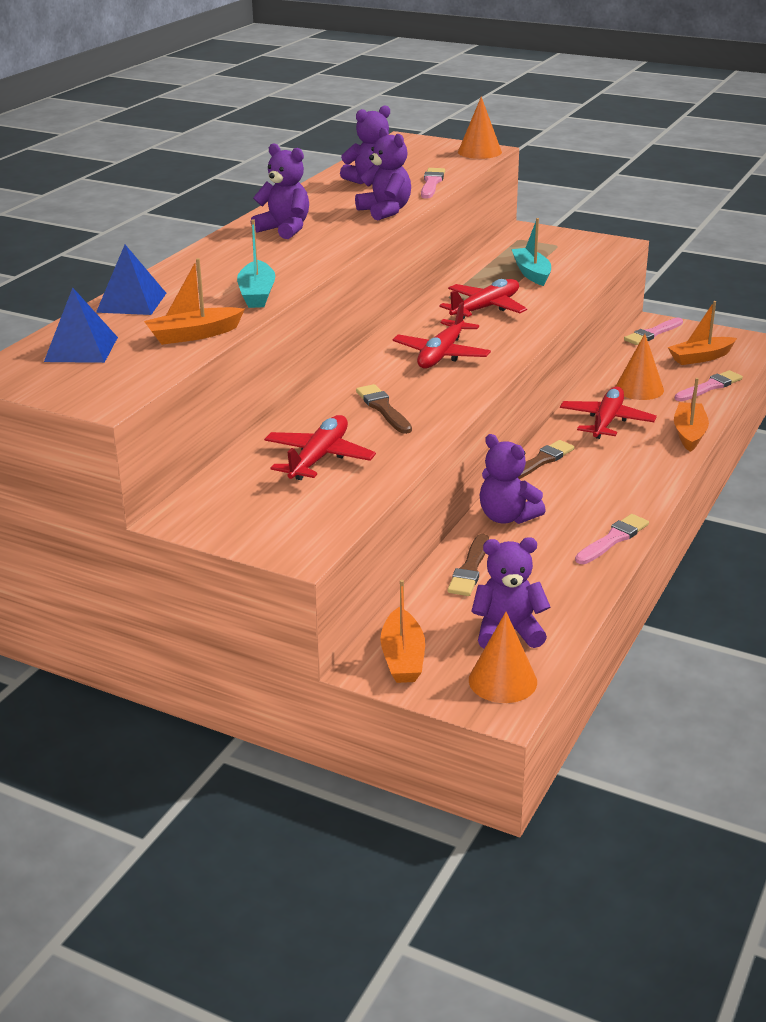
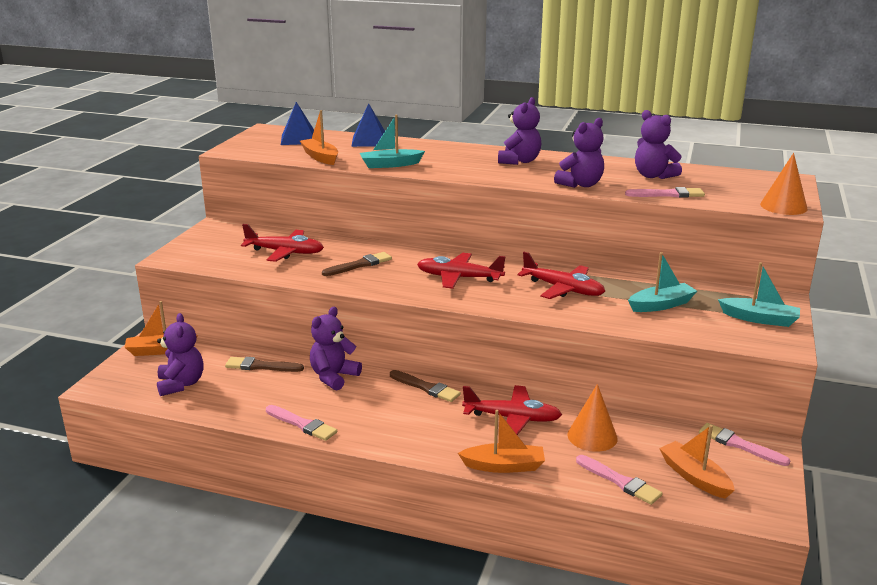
camera: 80 degrees right, 5 degrees down
orange cone [469,612,537,703] -> none
none -> turquoise boat [718,262,800,327]

